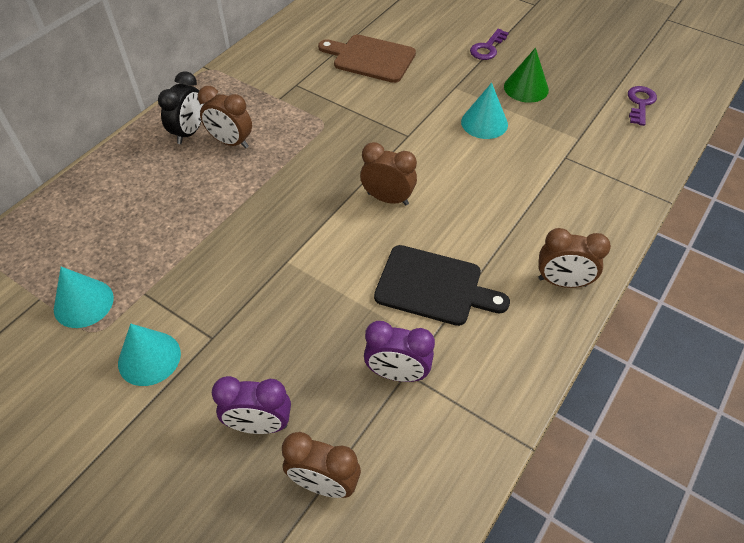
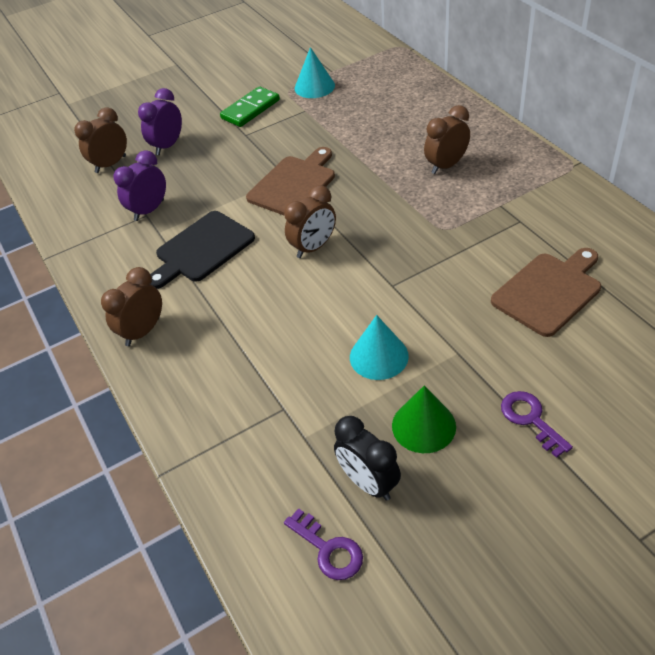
camera: 120 degrees right, 5 degrees down
turquoise cone [118,324,181,386] -> green domino [220,86,280,127]
black clock [158,71,204,144] -> black clock moved to [334,416,401,501]
none -> brown cutting board [246,147,335,215]

